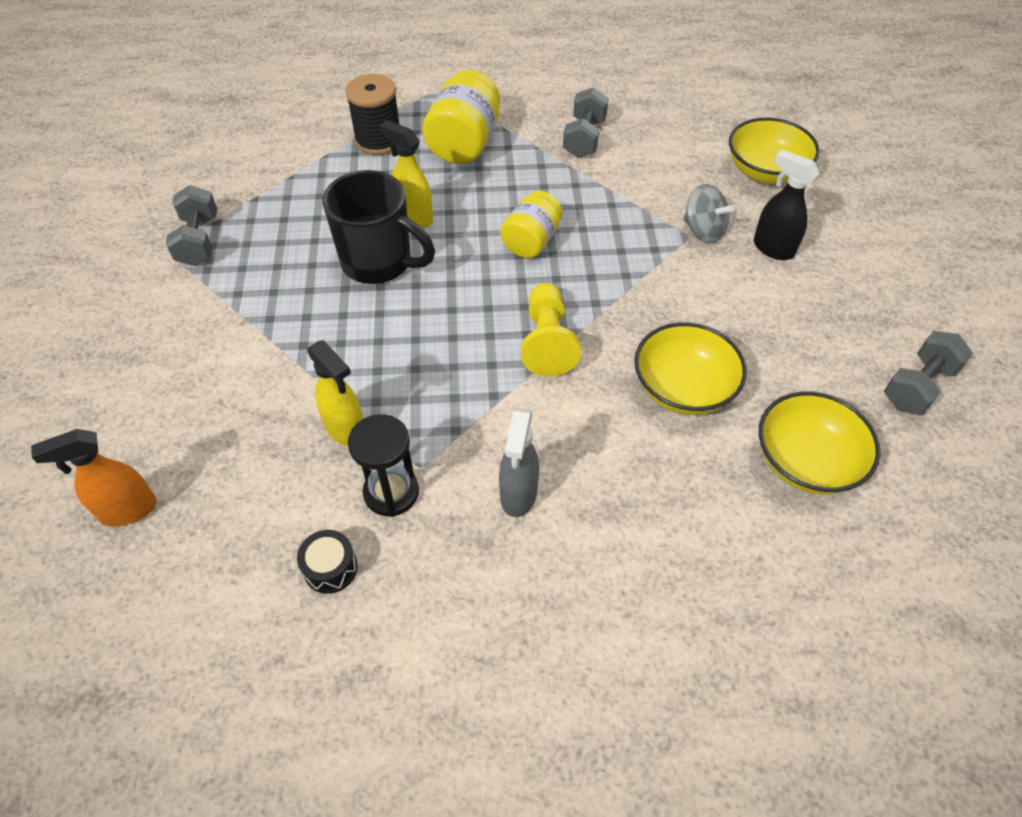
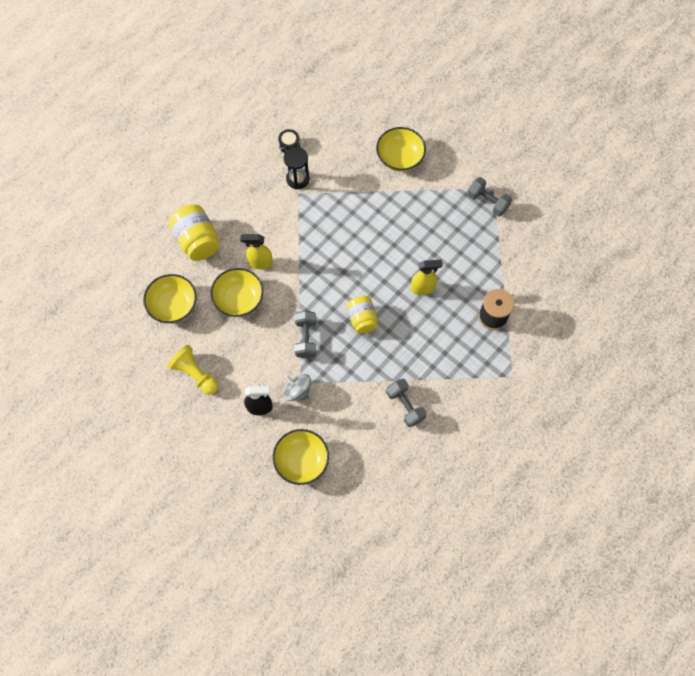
camera: 135 degrees right, 15 degrees up
orange spray bottle [31,429,157,527] -> none
yellow spray bottle [307,340,364,446] -> yellow spray bottle moved to [240,234,273,269]
black mug [322,170,435,284] -> none
yellow jar [422,70,500,164] -> yellow jar moved to [169,204,220,261]
grey spray bottle [499,408,539,517] -> none
yellow pawn [521,283,581,377] -> yellow pawn moved to [167,345,218,395]
grey spinning top [683,184,735,243] -> grey spinning top turned 45 degrees clockwise [283,374,311,401]
grey dumbbell [884,331,973,415] -> grey dumbbell moved to [295,310,316,358]
none -> yellow bowl [376,127,426,171]

